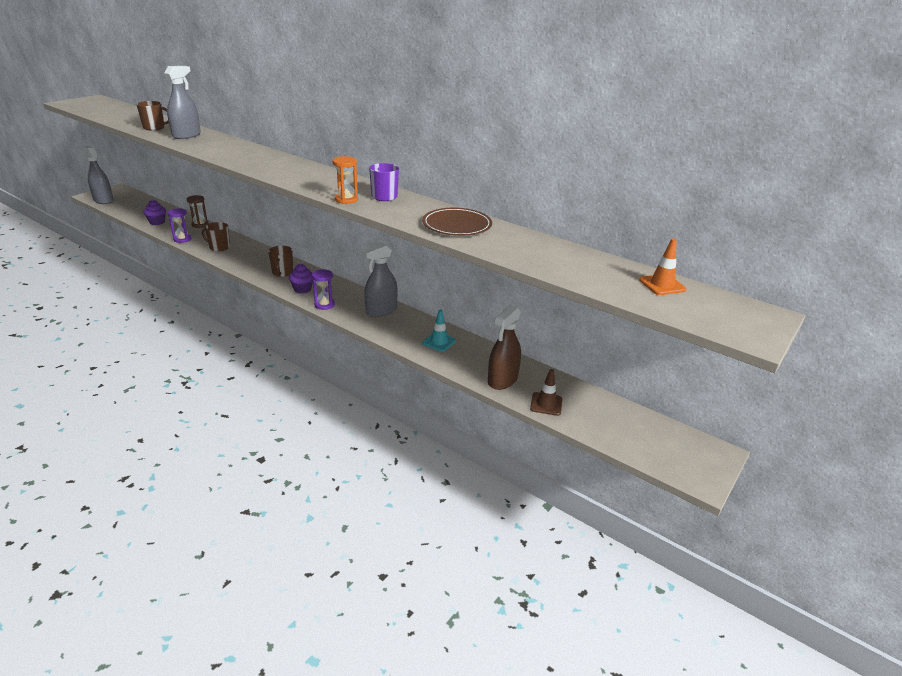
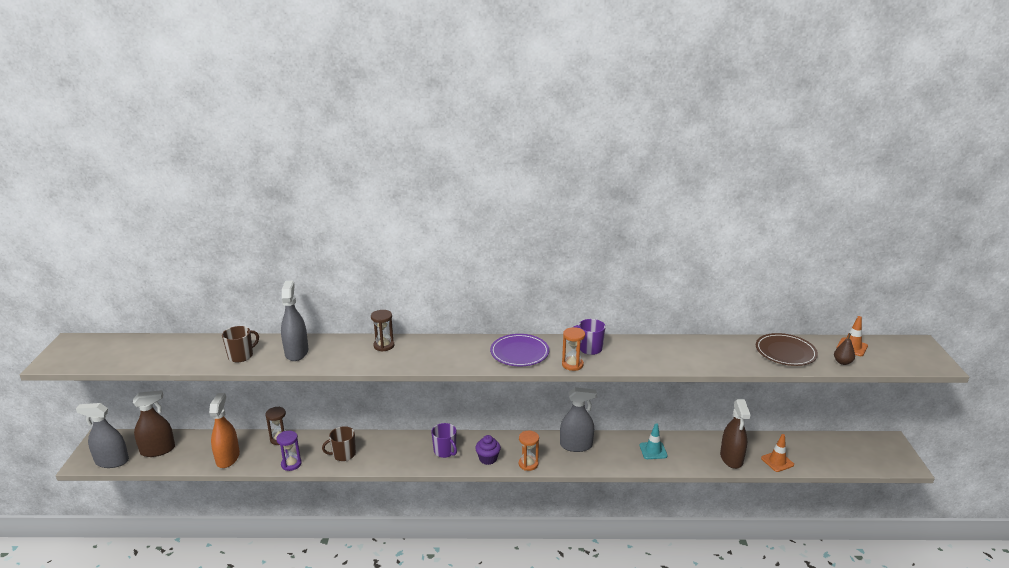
camera: 35 degrees left, 5 degrees down
purple cupcake [144,200,166,225] -> orange spray bottle [209,393,240,468]
brown mug [268,246,293,277] -> purple mug [431,423,457,458]
purple hourglass [312,269,335,310] -> orange hourglass [519,431,539,471]
grey spray bottle [363,243,398,317] -> grey spray bottle turned 105 degrees counterclockwise [560,387,597,452]
brown plate [422,208,492,236] -> brown plate moved to [756,333,818,366]
brown traffic cone [530,369,562,416] -> orange traffic cone [761,434,794,472]
none -> brown spray bottle [133,390,175,457]
none -> brown hourglass [371,310,394,352]
none -> purple plate [490,334,549,366]
none -> brown pear [834,333,855,365]

